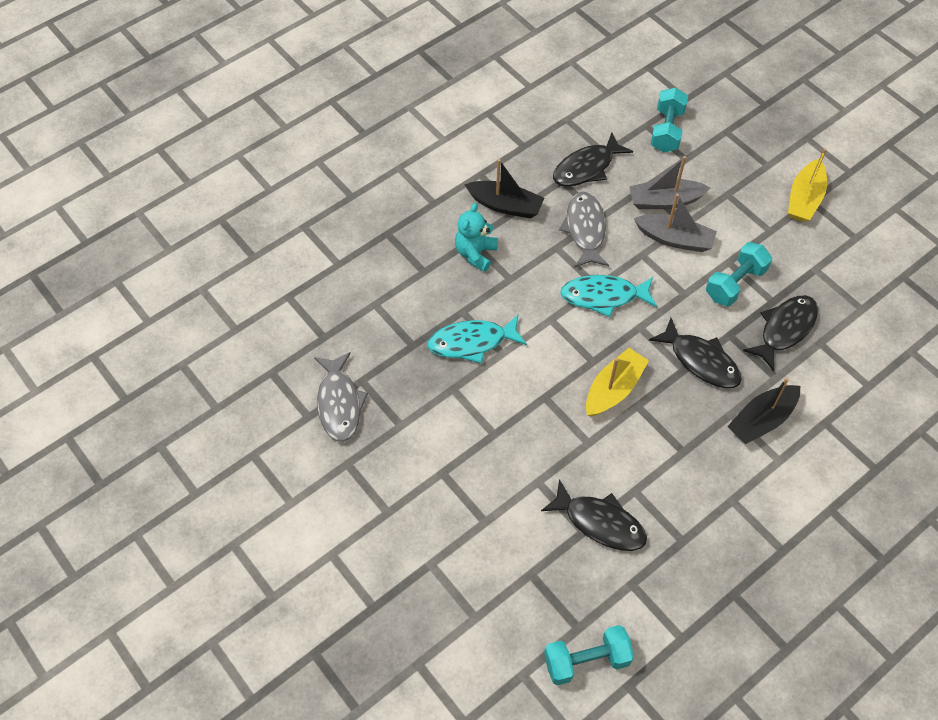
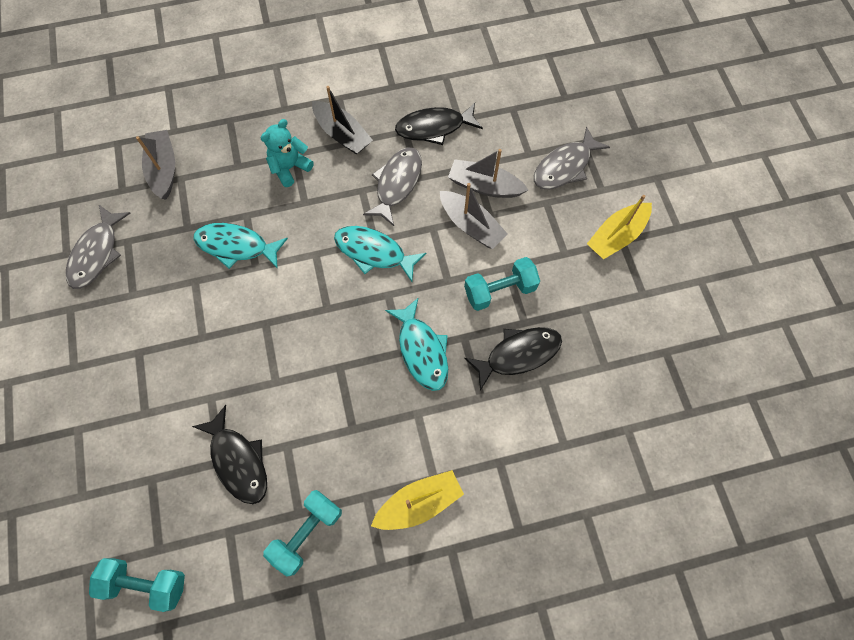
camera: 25 degrees right, 10 degrees up
yellow boat [586,348,649,417] -> yellow boat moved to [371,470,464,530]
black fish [649,318,742,388] -> turquoise fish [385,298,448,391]
turquoise dumbbell [651,87,688,153] -> turquoise dumbbell moved to [263,490,342,577]
black boat [727,377,800,444] -> none
none -> grey boat [136,130,175,199]
none -> grey fish [534,127,610,189]

